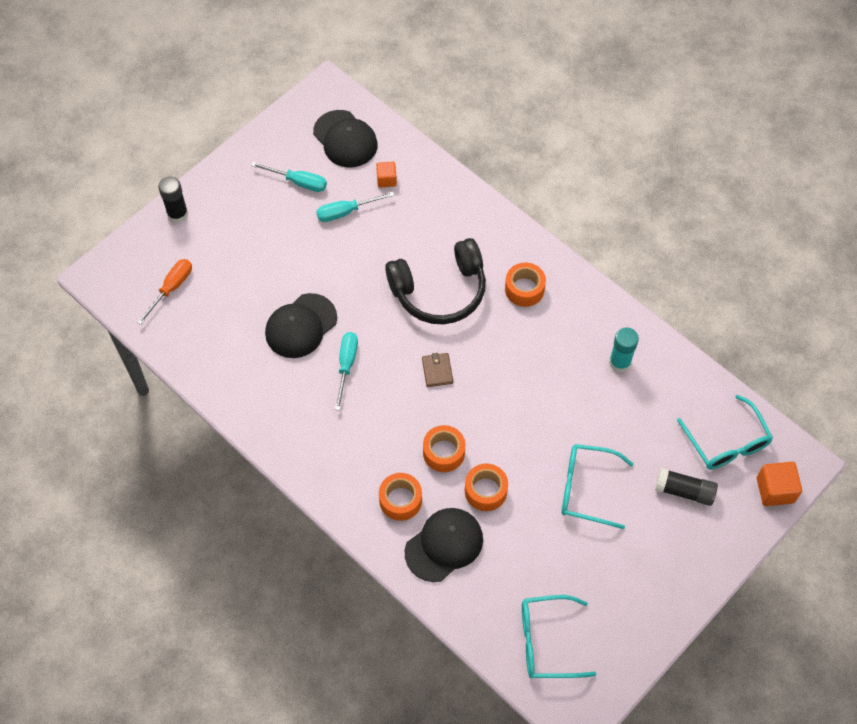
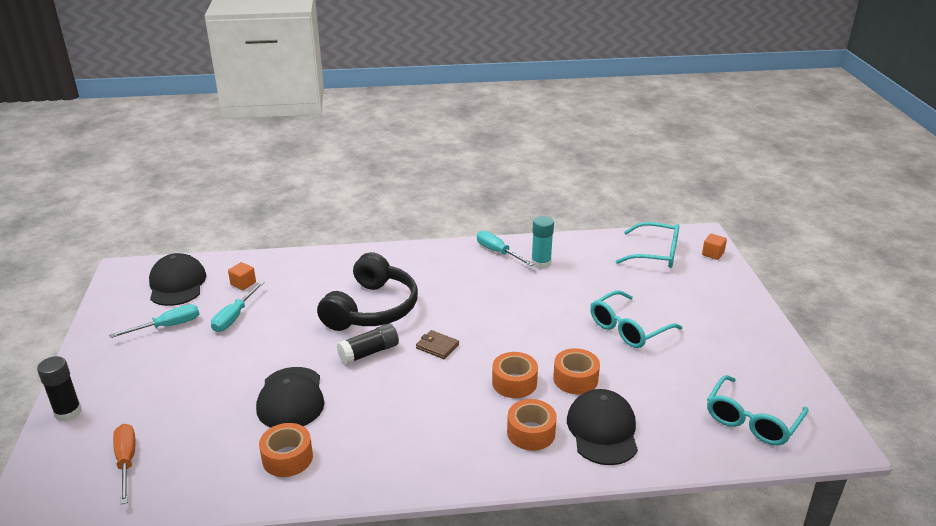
camera: 50 degrees left, 30 degrees down
black cap [313,110,378,167] -> black cap turned 105 degrees counterclockwise [149,253,206,306]
turquoise screwdriver [335,332,358,411] -> turquoise screwdriver moved to [477,231,534,266]
orange tape [505,262,546,307] -> orange tape moved to [259,423,313,477]
black glue stick [655,468,718,506] -> black glue stick moved to [337,323,399,365]
orange cube [757,462,802,506] -> orange cube [702,234,727,260], size x0.62

